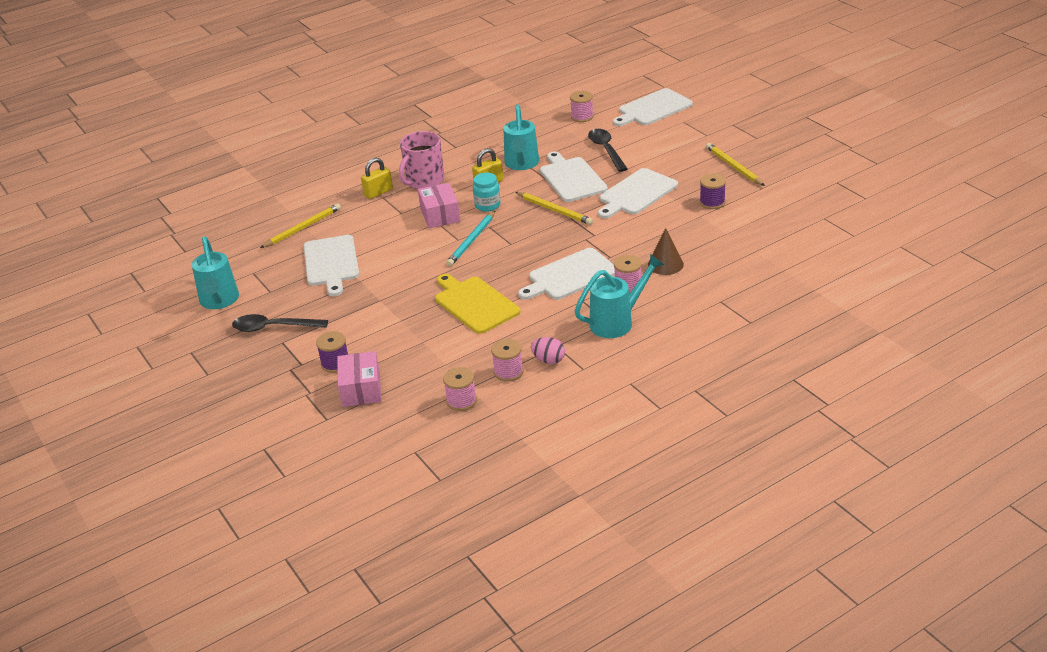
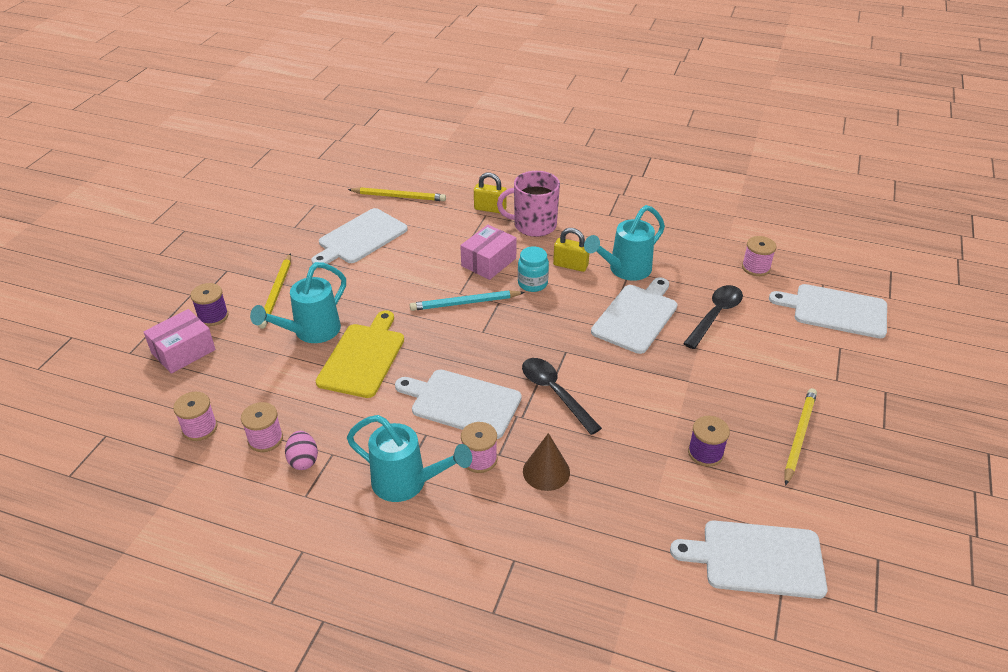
camera: 50 degrees right, 5 degrees up
turquoise watering can [192,236,239,309] -> turquoise watering can moved to [250,262,346,343]
black spoon [232,314,328,332] -> black spoon moved to [522,358,602,435]
yellow pencil [515,192,593,225] -> yellow pencil moved to [258,253,291,329]
white cutting board [598,168,678,219] -> white cutting board moved to [670,520,828,599]

